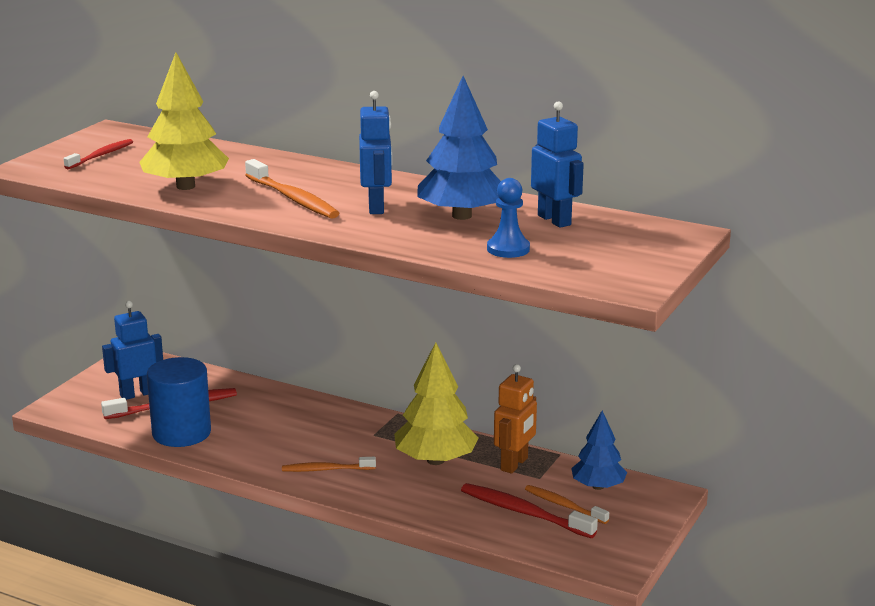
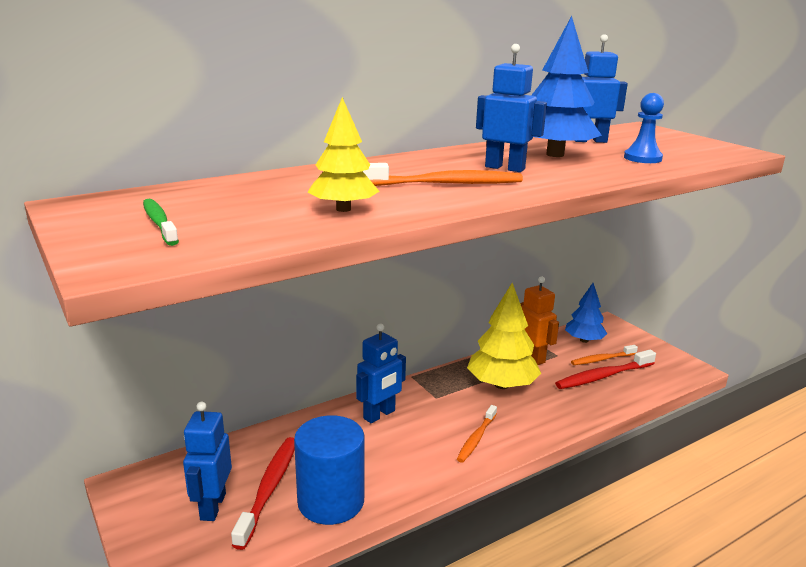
camera: 60 degrees left, 0 degrees up
red toothbrush [63,139,133,169] -> green toothbrush [143,199,179,246]
yellow tree [139,53,229,190] -> yellow tree [308,97,379,212], size x0.64
none -> blue robot [356,323,406,423]

